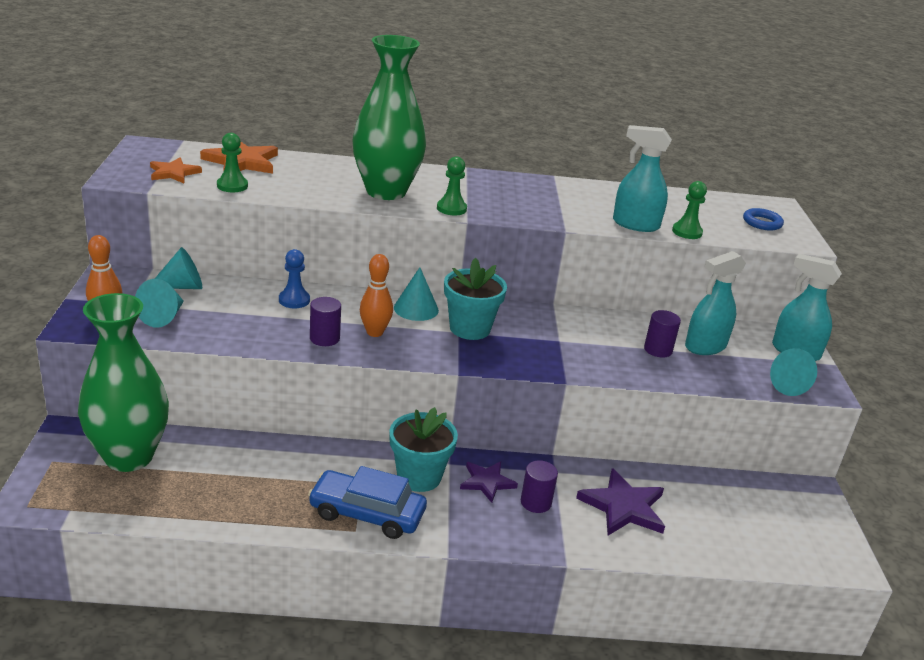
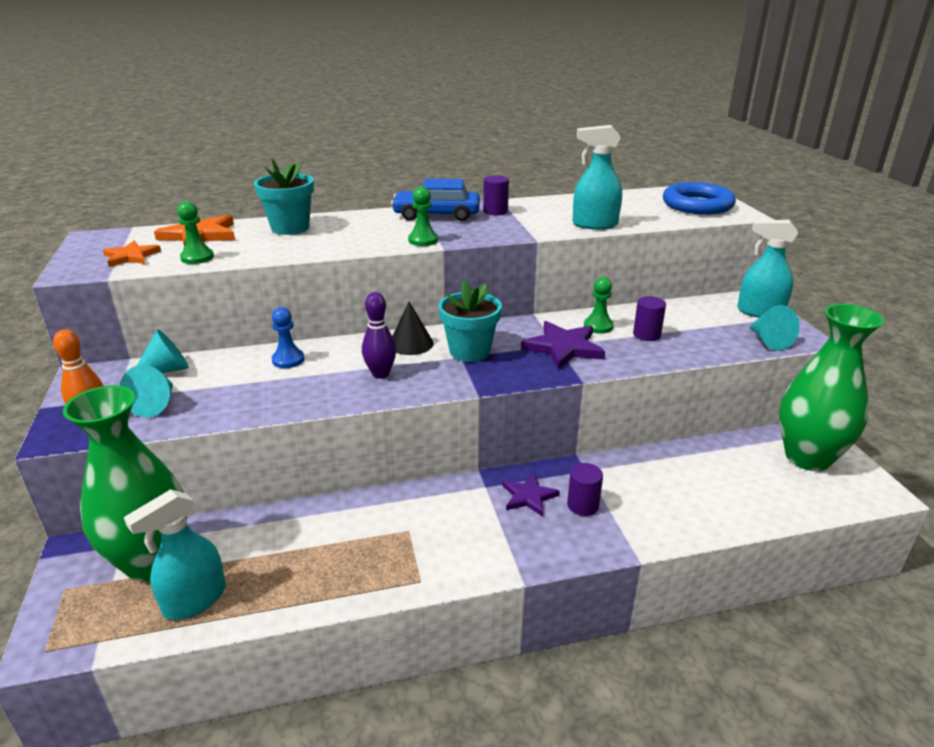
camera: 10 degrees left, 0 degrees up
blue car [308,466,427,539] -> blue car moved to [391,179,480,221]
purple cylinder [310,297,341,346] -> purple cylinder moved to [483,175,509,215]
green vase [352,35,426,200] -> green vase moved to [779,304,884,471]
orange bowling pin [360,254,393,337] -> purple bowling pin [362,292,396,379]
turquoise flower pot [389,407,458,492] -> turquoise flower pot moved to [254,159,314,235]
turquoise cone [394,267,439,321] -> black cone [392,301,434,355]
purple star [576,468,665,535] -> purple star moved to [521,321,605,370]
green pawn [672,181,707,239] -> green pawn moved to [584,277,614,334]
turquoise spray bottle [685,251,746,355] -> turquoise spray bottle moved to [124,489,226,620]
blue ring [743,208,784,231] -> blue ring [663,182,736,215], size x1.93

